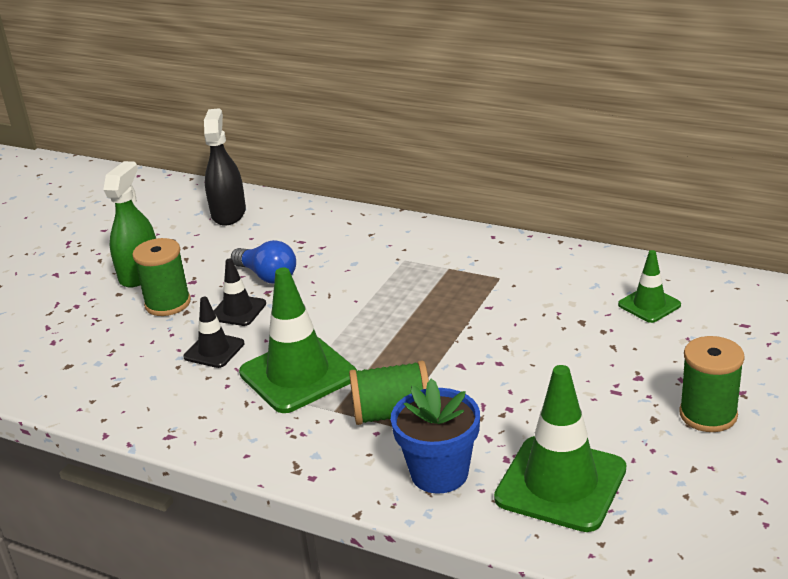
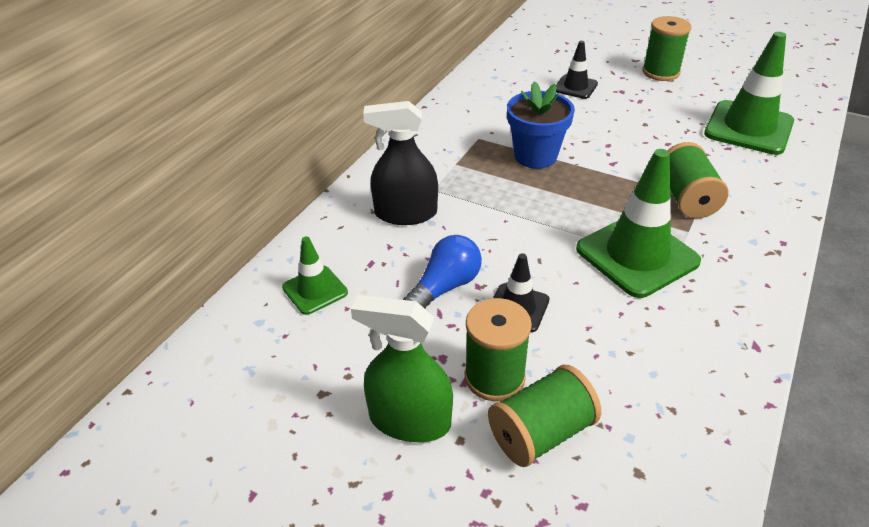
camera: 90 degrees left, 10 degrees up
black traffic cone [183,297,244,368] -> black traffic cone moved to [556,41,598,99]
black spray bottle [204,108,246,225] -> black spray bottle moved to [363,101,438,225]
blue flower pot [391,379,480,493] -> blue flower pot moved to [507,81,575,169]
green traffic cone [618,250,681,323] -> green traffic cone moved to [282,236,348,315]
none -> green spool [488,365,601,467]

